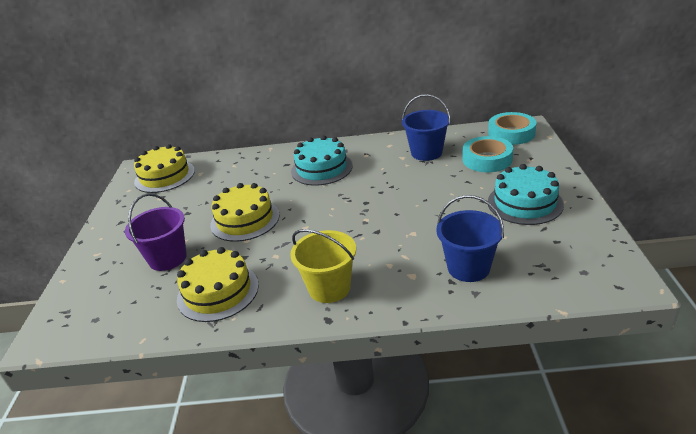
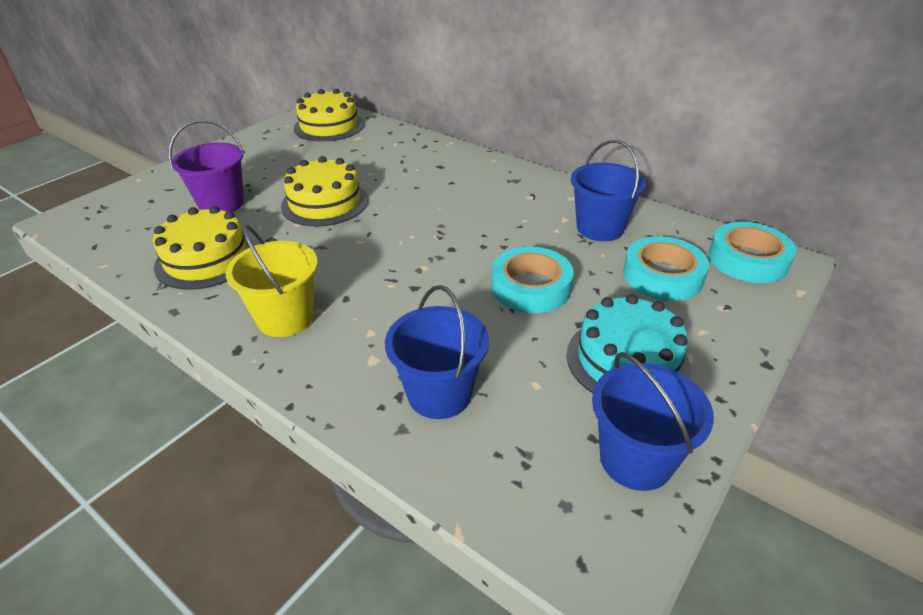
camera: 35 degrees right, 5 degrees up
turquoise cake [291,135,353,186] -> none
none -> turquoise tape [492,247,574,313]
none -> blue bucket [592,352,714,491]

